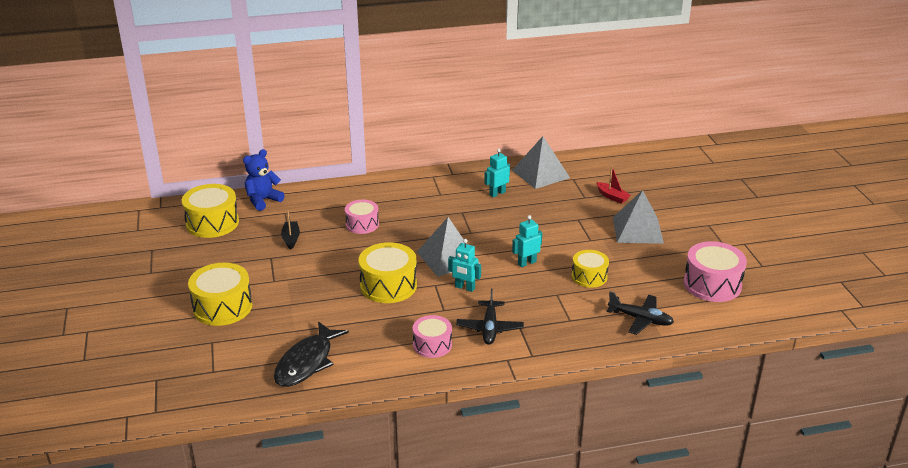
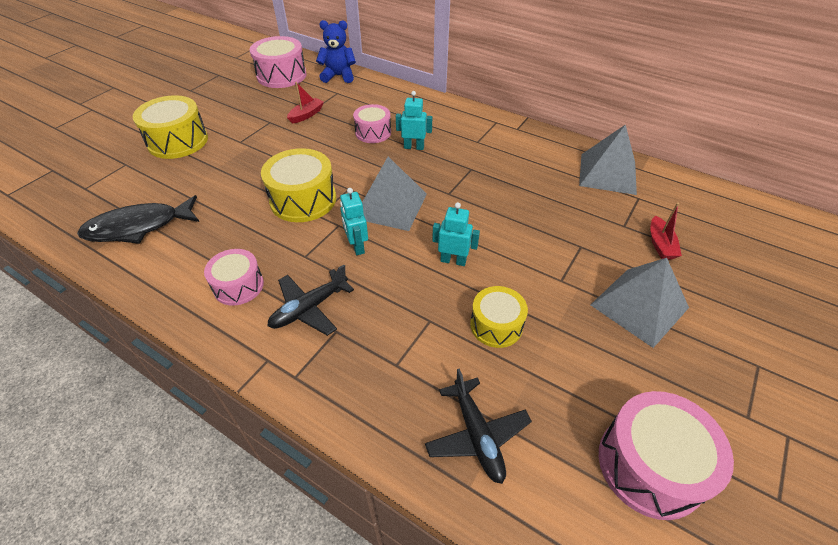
camera: 45 degrees right, 15 degrees up
yellow drum [182,184,239,238] -> pink drum [250,36,307,88]
black boat [281,211,300,250] -> red boat [287,82,324,124]
turquoise robot [484,149,510,197] -> turquoise robot moved to [396,91,432,150]

